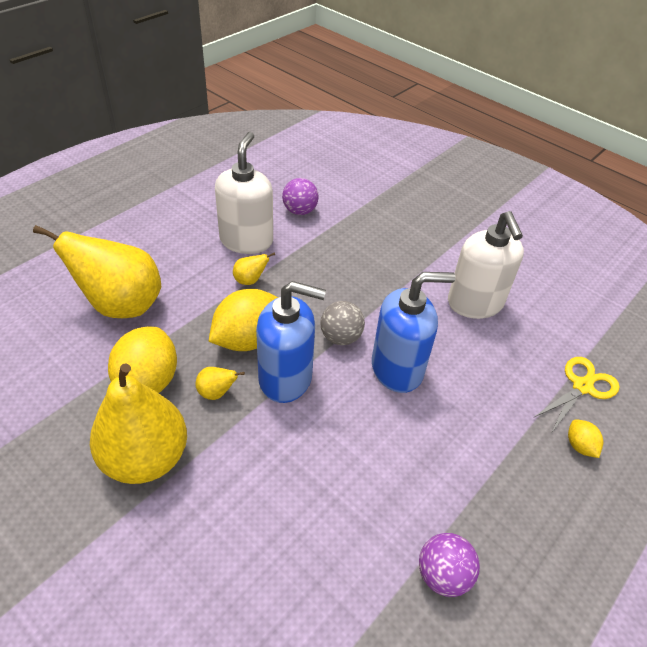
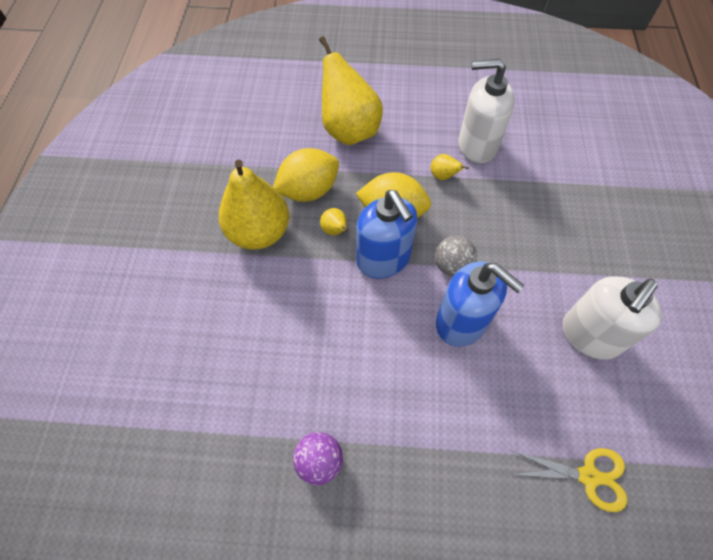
camera: 55 degrees right, 15 degrees up
white soap dispenser [215,132,273,254] -> white soap dispenser turned 150 degrees counterclockwise [458,59,515,163]
purple ball [282,178,319,215] -> none
yellow lemon [568,420,603,458] -> none

